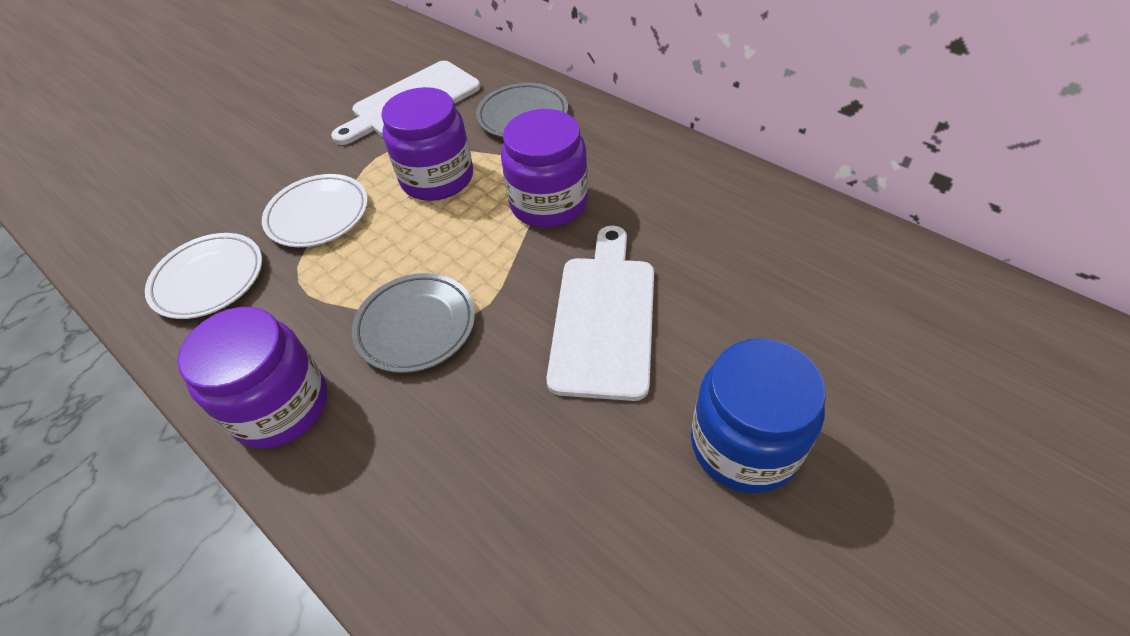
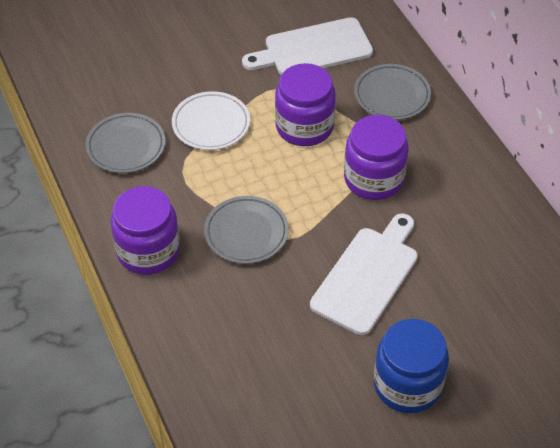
camera: 20 degrees right, 0 degrees up
white plate [145,233,262,319] -> grey plate [85,113,165,173]

